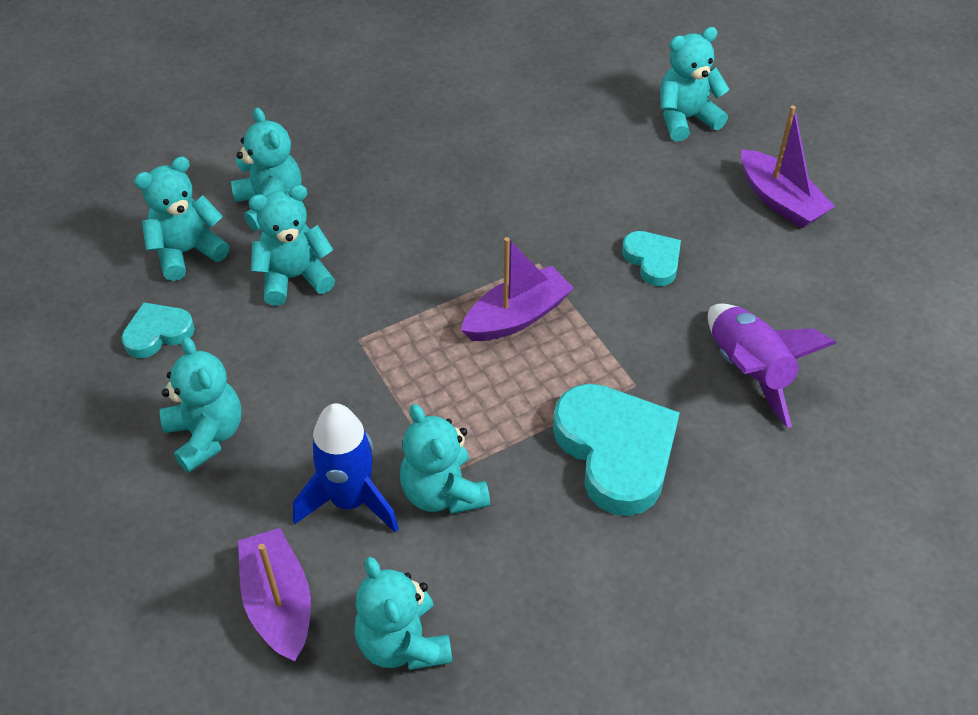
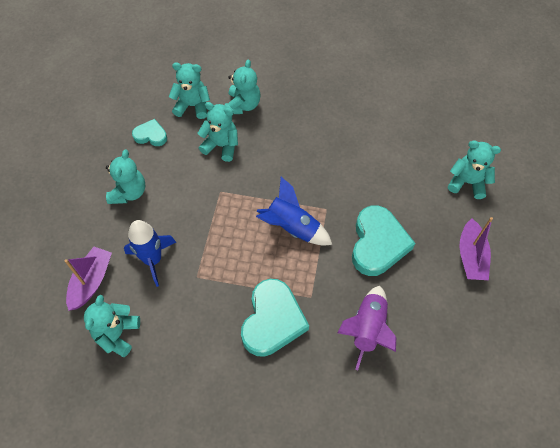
camera: 40 degrees right, 10 degrees up
turquoise teddy bear [400,404,490,514] -> none
purple boat [461,237,574,341] -> blue rocket [256,177,332,245]
turquoise heart [622,231,681,286] -> turquoise heart [352,205,416,276], size x1.90

